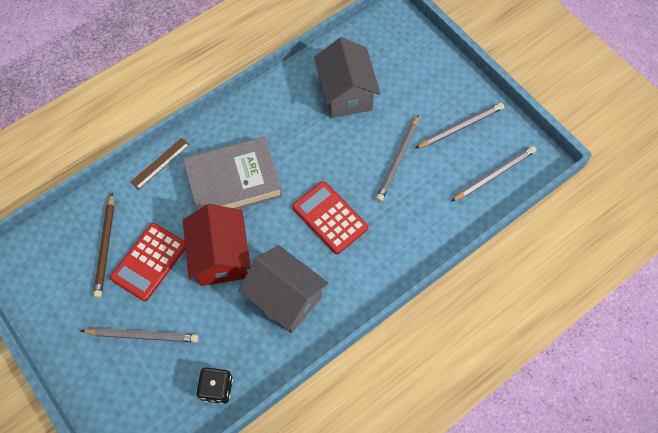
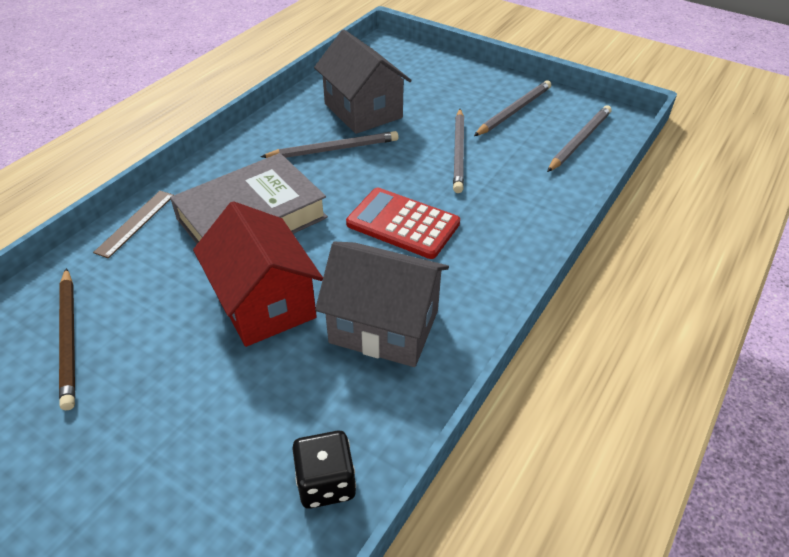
camera: 20 degrees left, 20 degrees down
grey pencil [81,328,198,343] -> grey pencil moved to [260,131,399,158]
red calculator [110,223,186,301] -> none

